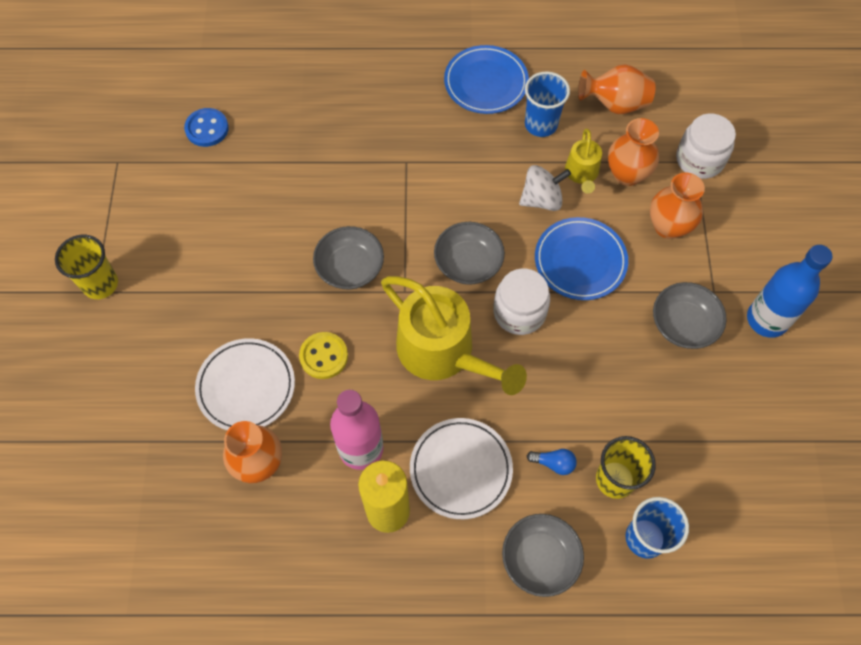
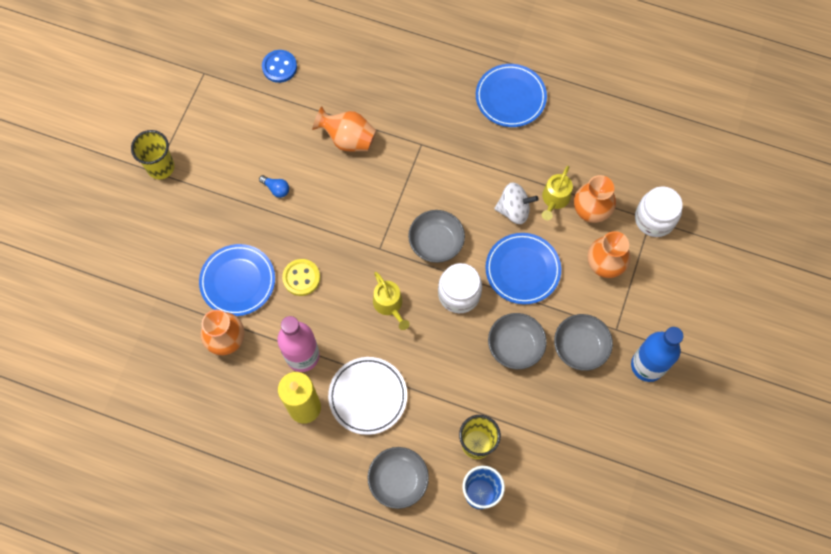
camera: 20 degrees right, 5 degrees up
white plate [195,338,295,430] -> blue plate [199,244,275,316]
grey bowl [313,226,384,289] -> grey bowl moved to [488,313,547,369]
yellow watering can [381,276,527,395] -> yellow watering can [373,272,410,330], size x0.49
blue cup [525,71,570,137] -> none
blue light bulb [527,449,577,475] -> blue light bulb moved to [259,175,289,198]
orange vase [578,64,655,114] -> orange vase moved to [312,106,376,151]

